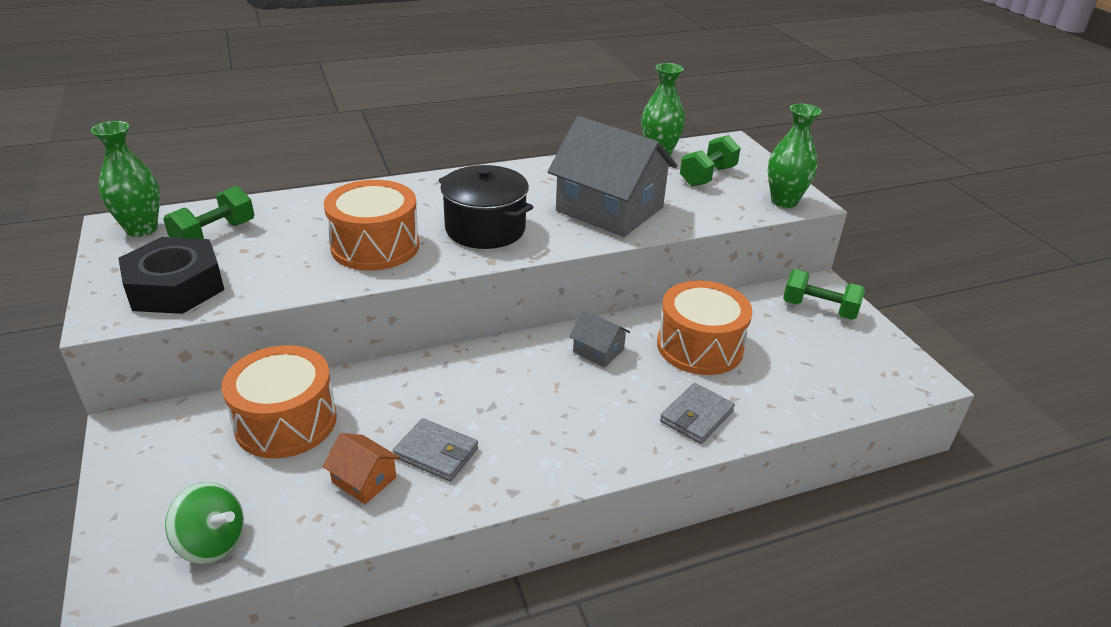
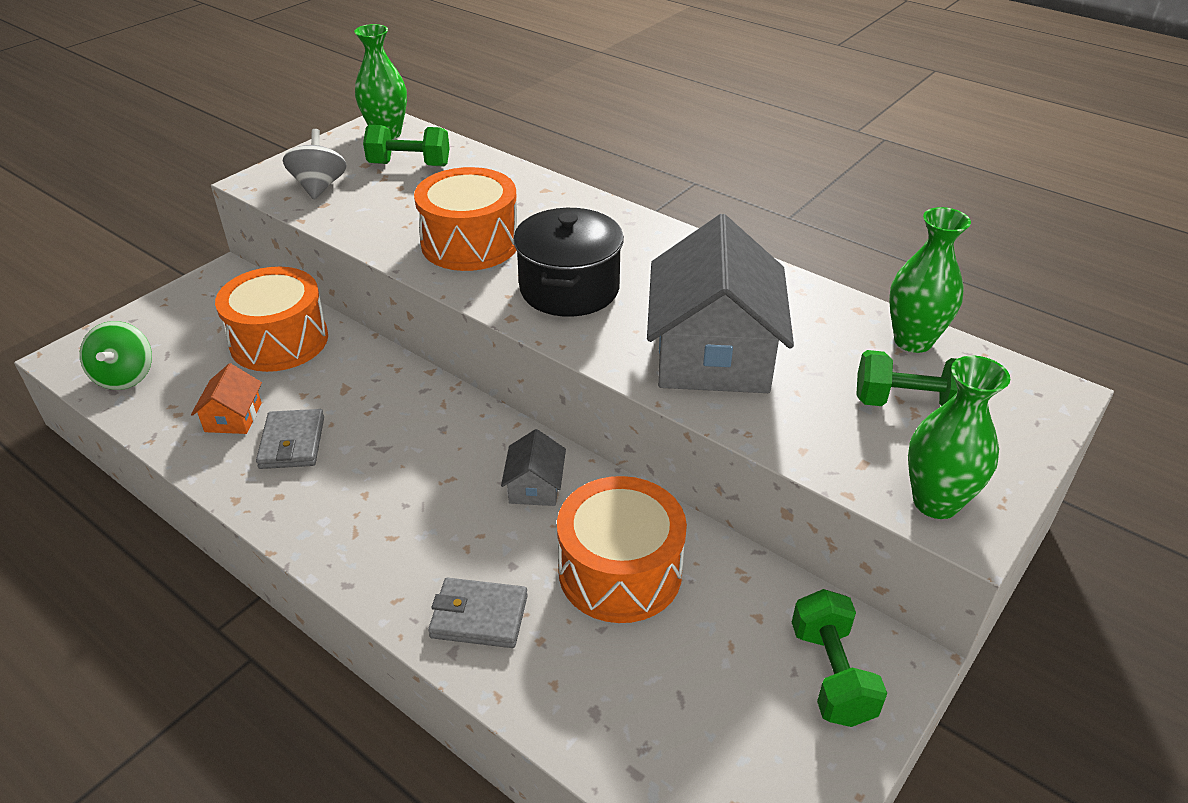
camera: 60 degrees right, 5 degrees up
black nut [118,237,225,314] -> grey spinning top [283,129,347,200]

